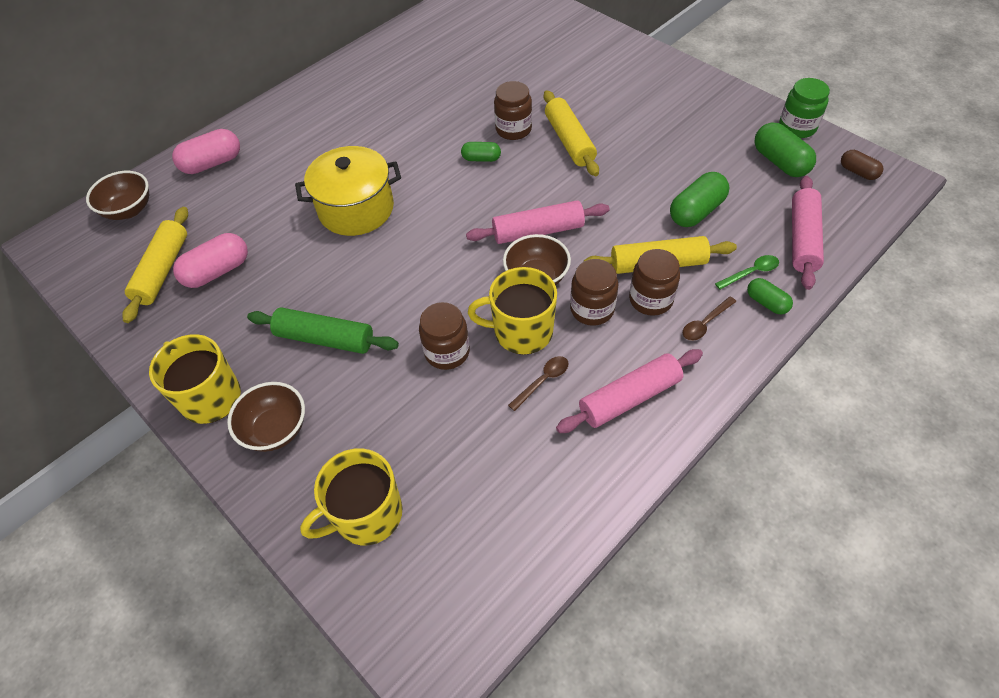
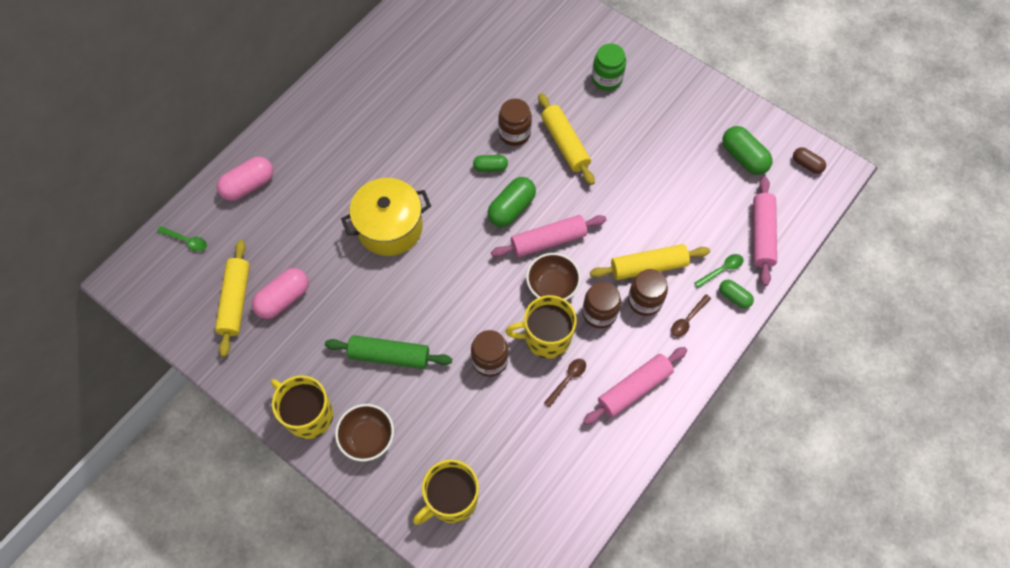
camera: 10 degrees left, 10 degrees up
brown bowl [86,171,149,220] -> green spoon [157,226,207,251]
green capsule [670,172,729,227] -> green capsule moved to [488,177,536,227]
green jar [779,78,830,138] -> green jar moved to [592,43,626,91]

